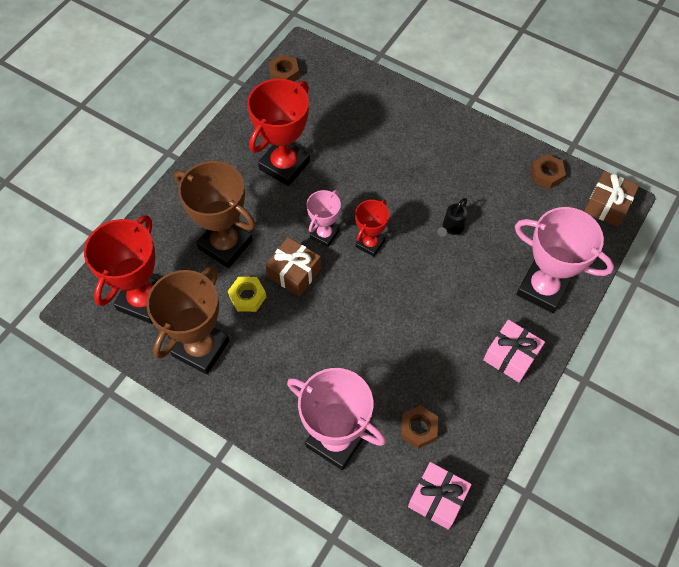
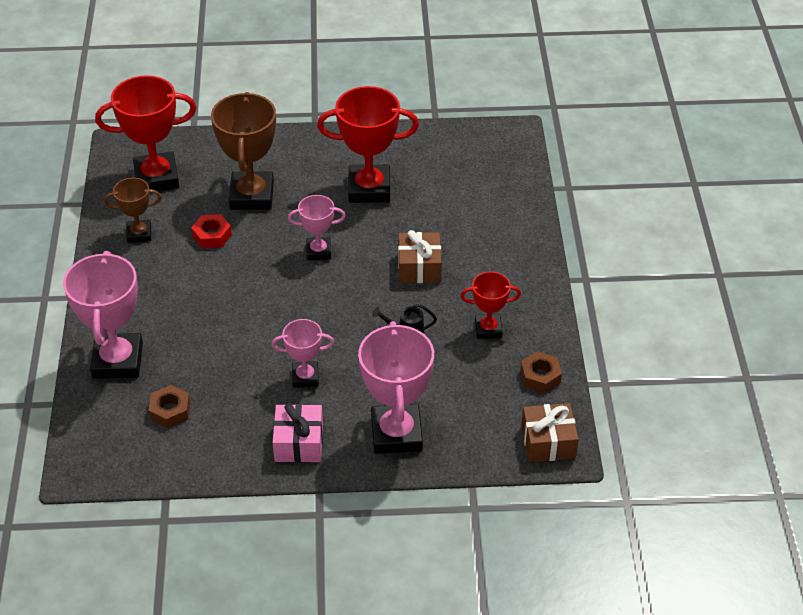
camera: 55 degrees right, 15 degrees down
brown trophy [147,266,230,375] -> brown trophy [104,178,162,243], size x0.55
yellow nut [228,277,266,312] -> red nut [191,214,232,249]
brown gift [265,237,321,297] -> brown gift moved to [398,230,441,283]
brown nut [269,55,299,81] -> none
red trophy [355,200,389,257] -> red trophy moved to [460,272,521,339]
pink gift [408,462,472,530] -> none
none -> pink trophy [272,319,334,388]

